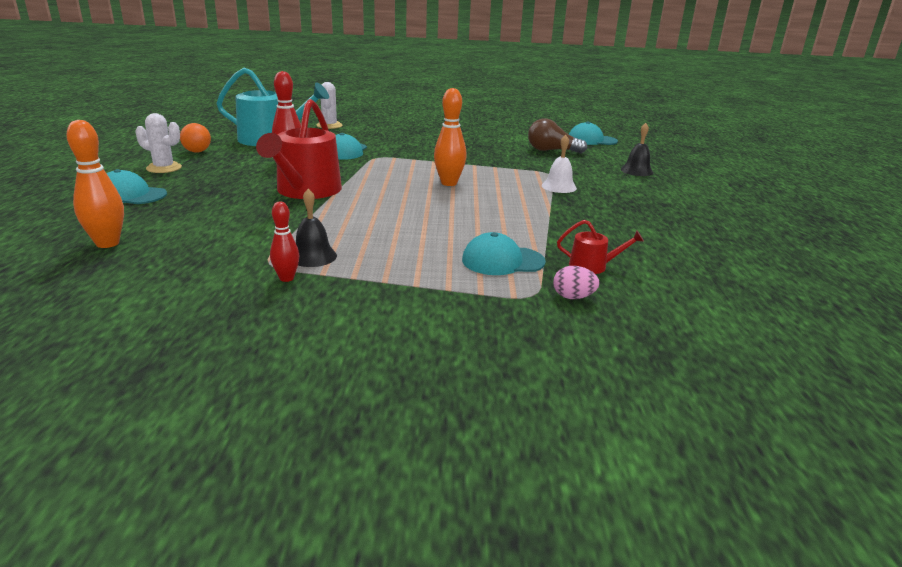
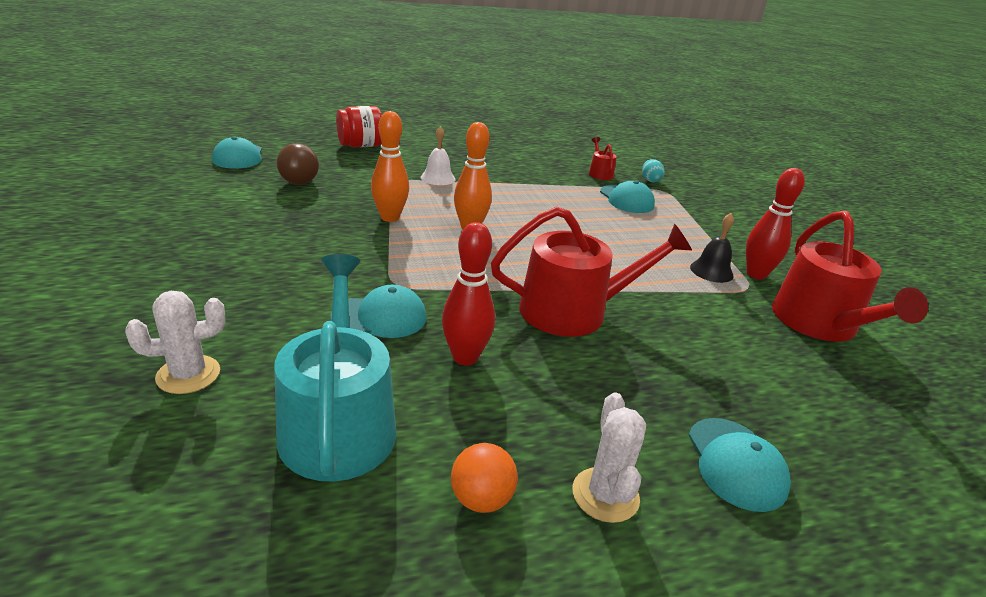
camera: 110 degrees left, 5 degrees up
orange bowling pin [67,120,124,248] -> orange bowling pin moved to [371,111,409,222]
red bowling pin [270,201,299,282] -> red bowling pin [746,168,805,280], size x1.65
pink egg [553,266,600,299] -> turquoise egg [642,159,665,182]
black bell [621,123,653,176] -> red jar [336,106,382,148]
none -> red watering can [772,211,928,342]

